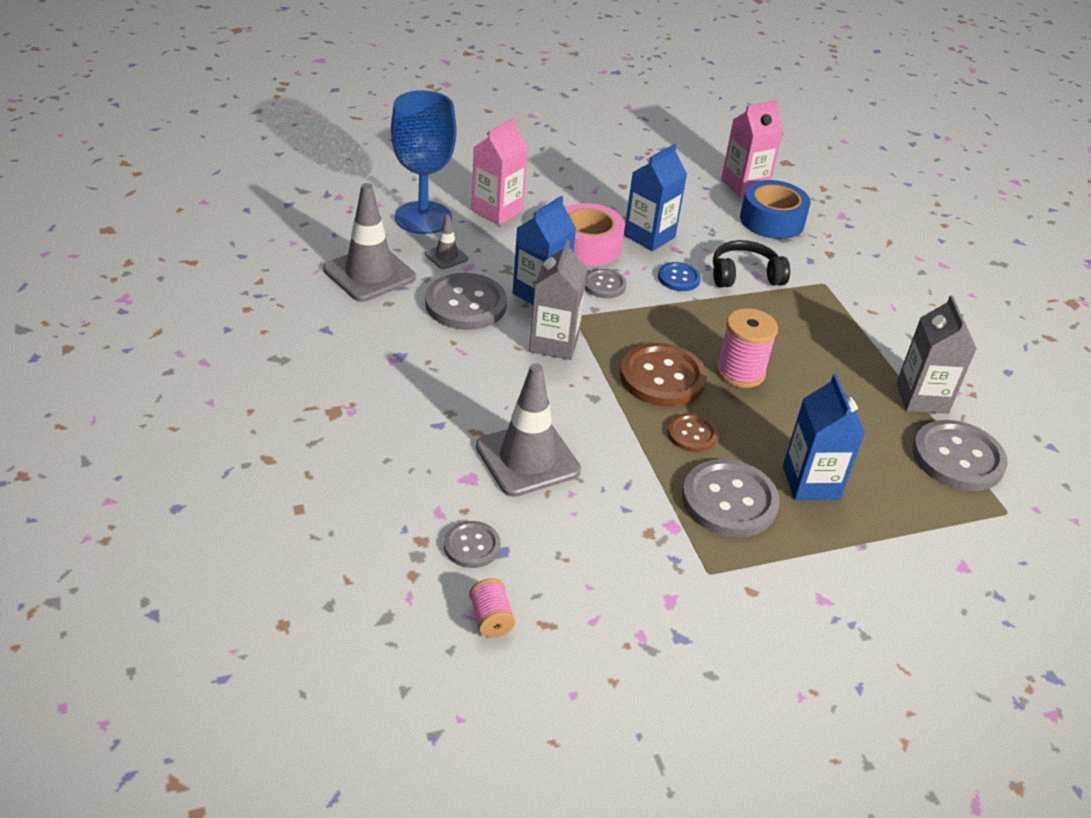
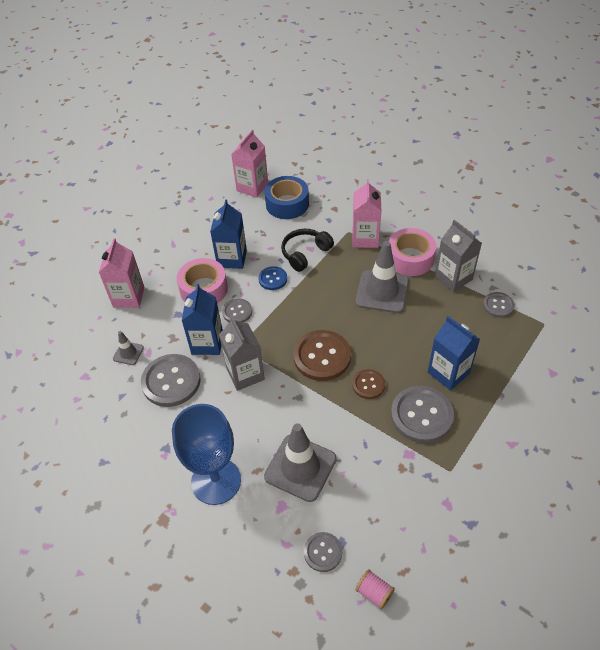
camera: 30 degrees left, 10 degrees up
grey traffic cone [323,183,416,302] -> grey traffic cone moved to [355,241,409,313]
blue goblet [391,90,456,234] -> blue goblet moved to [172,404,241,505]
pink spool [716,308,778,388] -> none
grey button [913,420,1008,491] -> grey button [483,292,515,318], size x0.55
none -> pink carton [353,179,381,248]
none -> pink tape [389,228,436,276]

